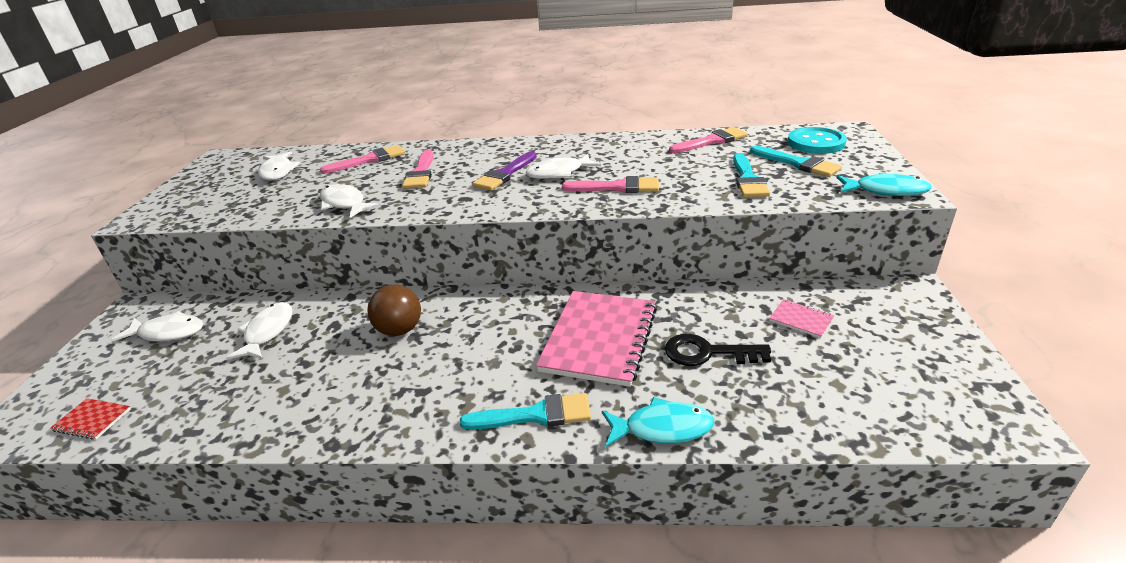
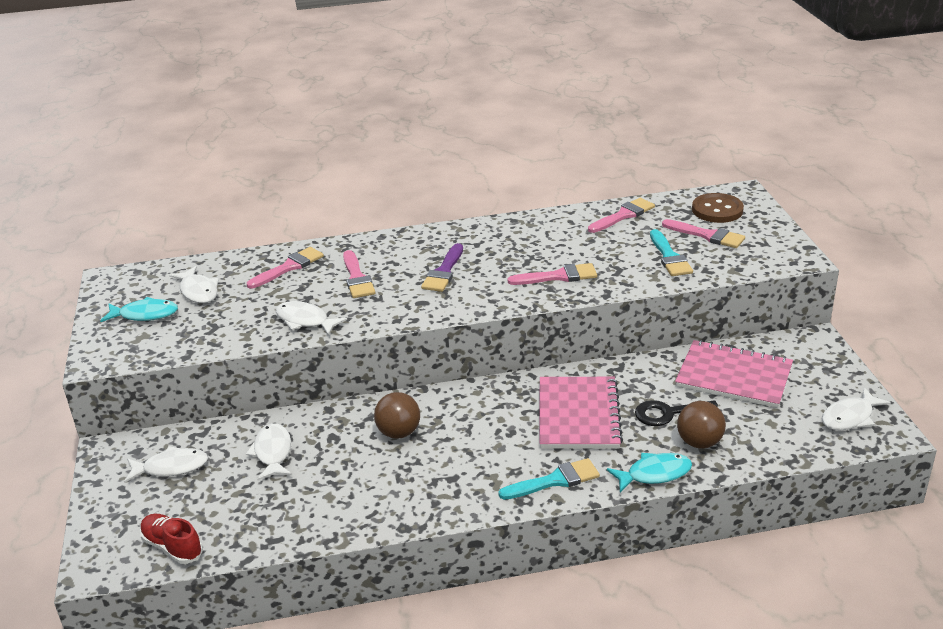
camera: 15 degrees left, 0 degrees up
red notebook [50,398,131,439] -> red shoe [140,514,203,564]
white fish [526,154,601,179] -> white fish moved to [822,387,891,431]
turquoise brush [750,146,842,177] -> pink brush [662,219,745,248]
pink notebook [769,299,834,338] -> pink notebook [675,340,793,408], size x2.37
turquoise button [788,127,847,154] -> brown button [692,193,744,223]
turquoise fish [836,173,932,196] -> turquoise fish moved to [100,297,178,322]
none -> brown ball [677,401,726,449]

